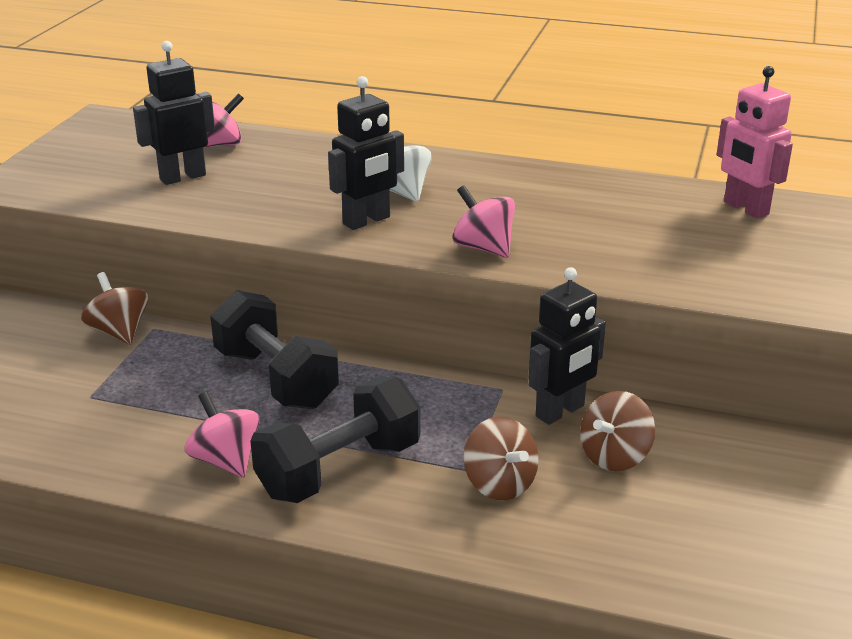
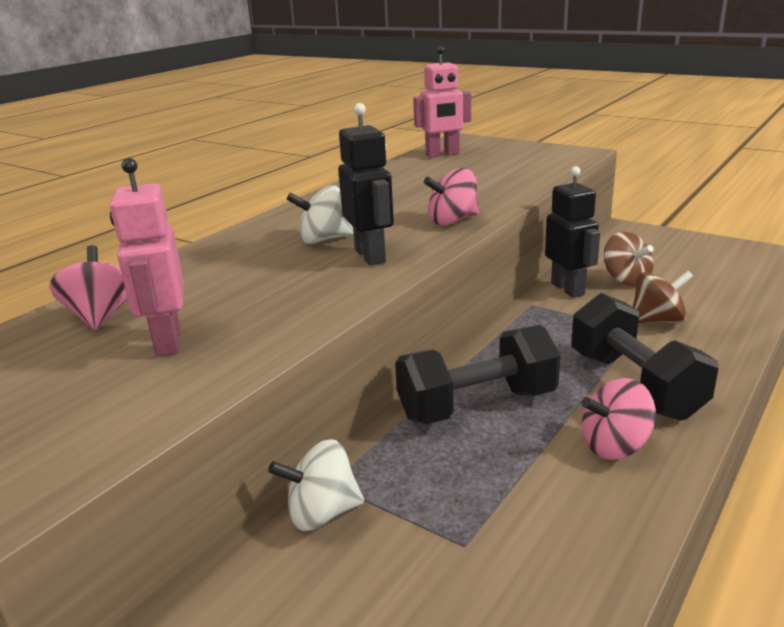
camera: 70 degrees left, 5 degrees down
brown spinning top [81,272,148,345] -> white spinning top [268,439,364,531]
black robot [133,41,215,185] -> pink robot [110,158,184,356]

